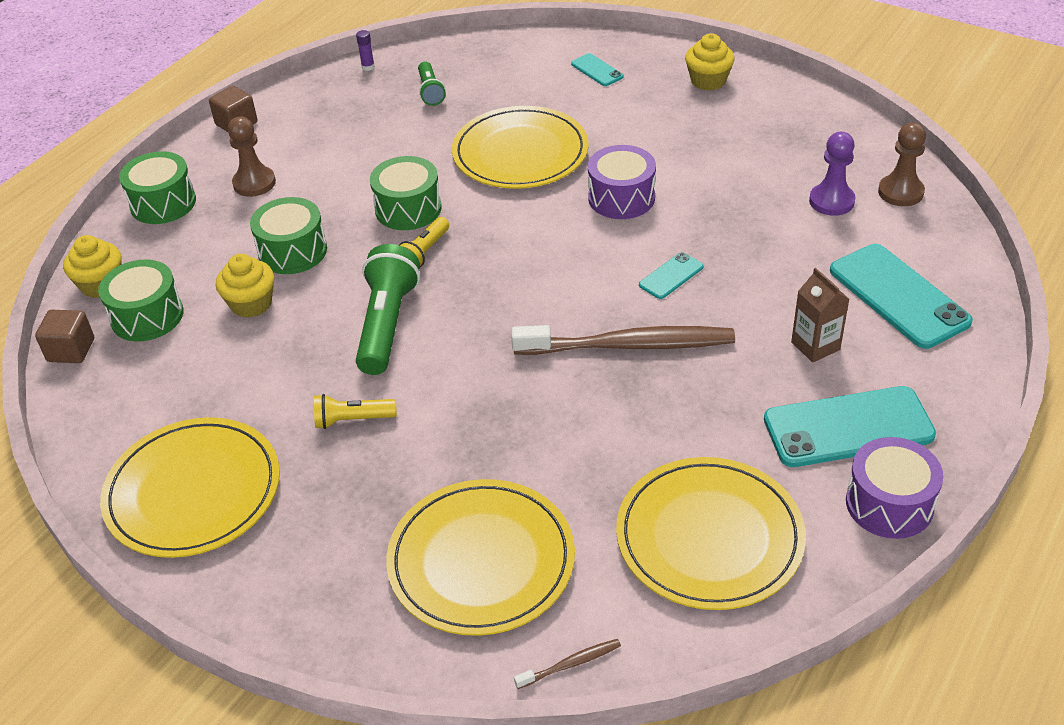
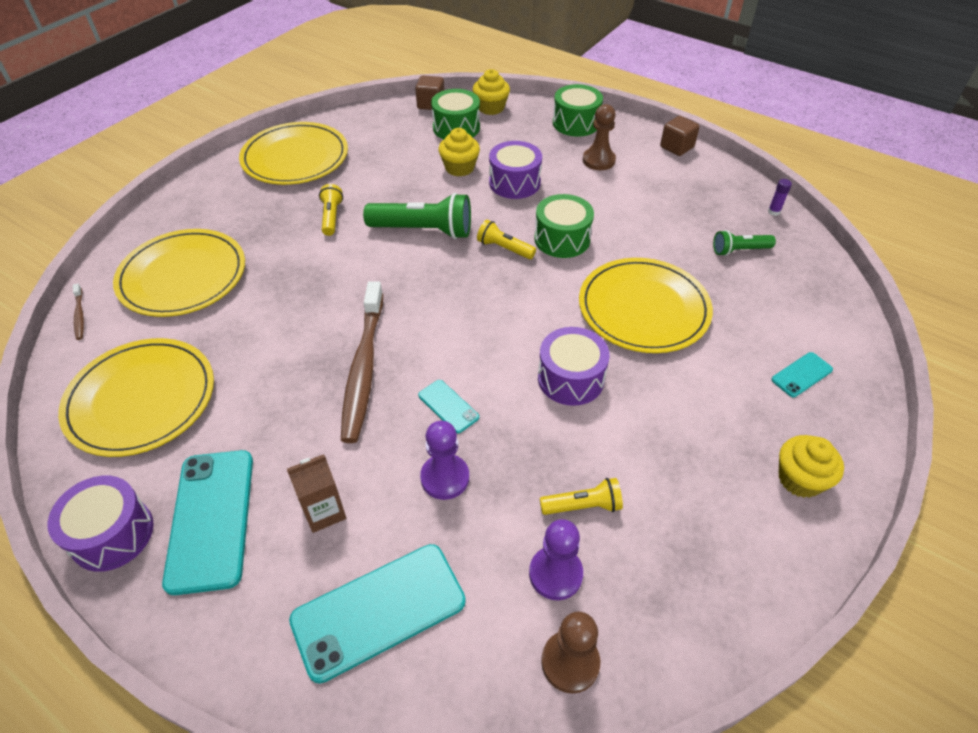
camera: 90 degrees right, 5 degrees up
green drum [250,197,327,274] -> purple drum [489,141,542,199]
none -> purple pawn [420,421,469,500]
none -> yellow flashlight [540,478,623,515]

